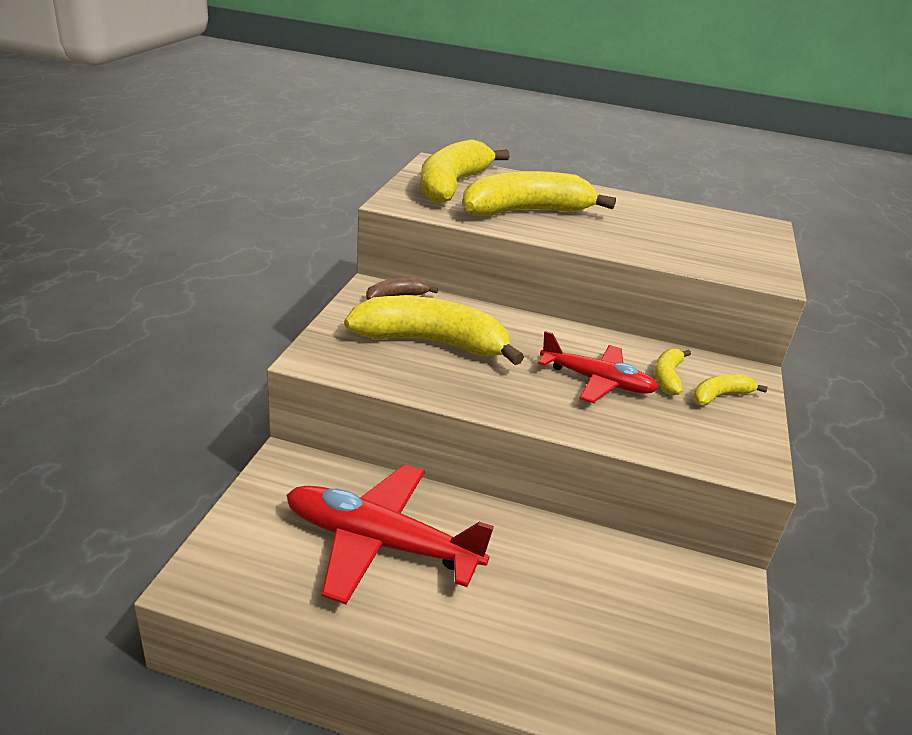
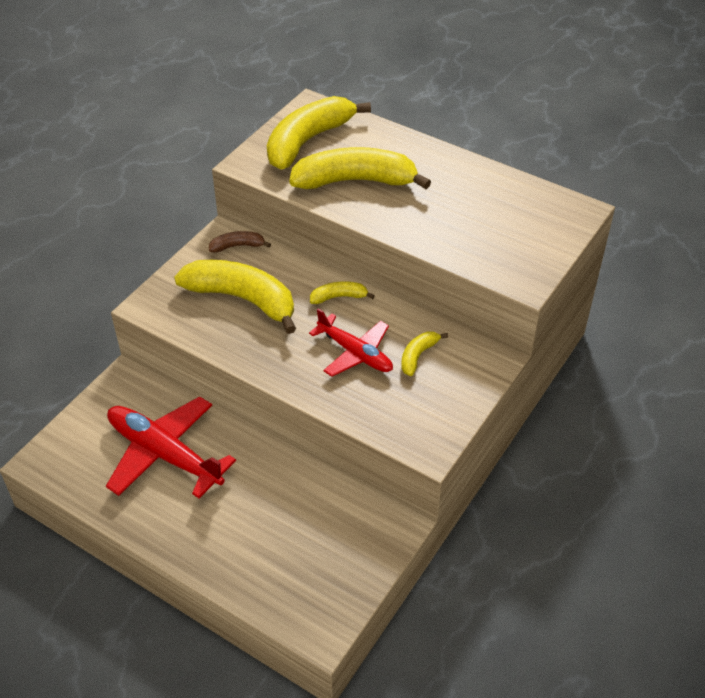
camera: 20 degrees right, 15 degrees up
yellow banana [693,375,767,406] -> yellow banana moved to [310,281,375,304]

